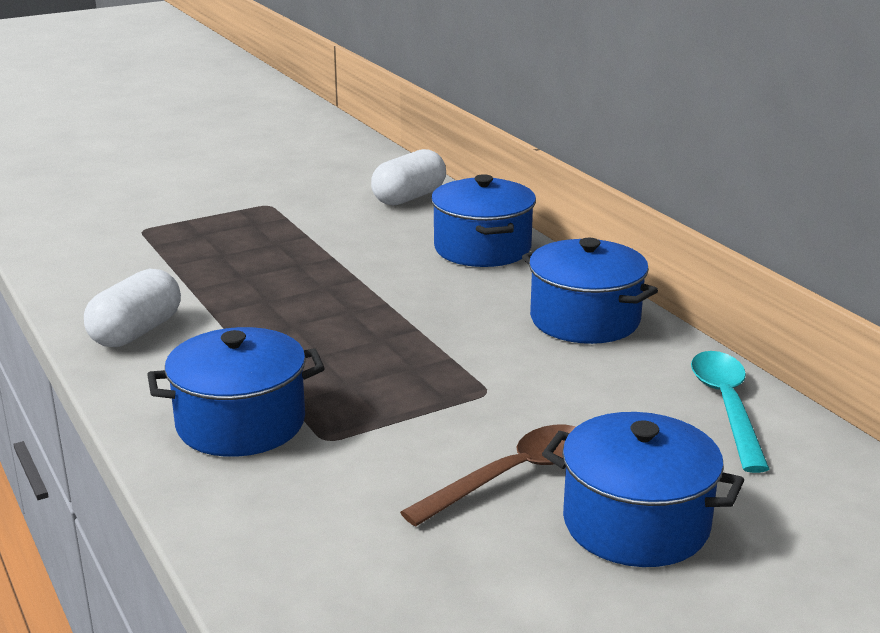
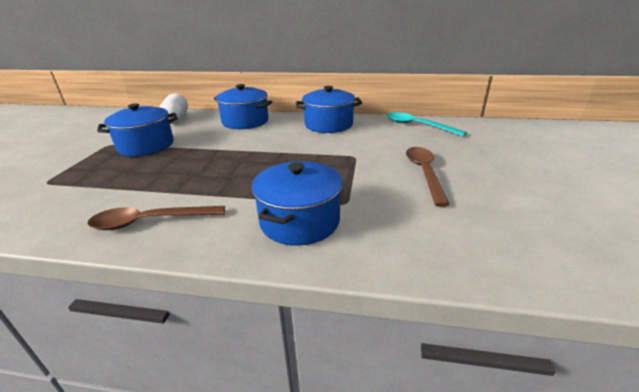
camera: 50 degrees left, 5 degrees up
white capsule [84,269,181,347] -> brown spoon [87,206,225,230]
blue pot [542,412,744,567] -> blue pot moved to [97,103,177,156]

